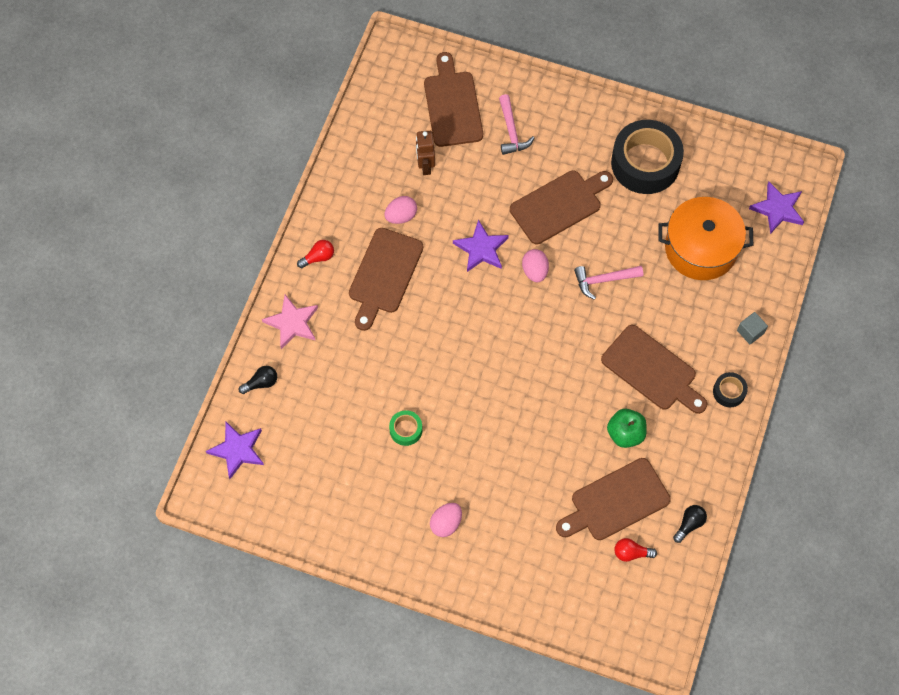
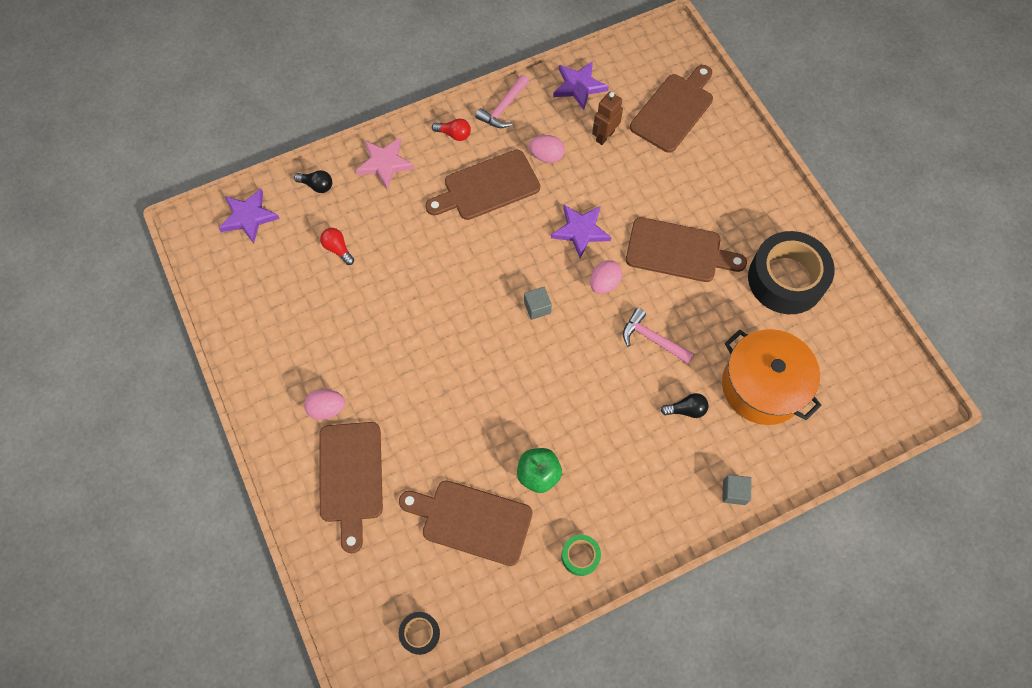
camera: 45 degrees right, 0 degrees up
green tape [389,410,422,446] -> green tape moved to [561,535,601,576]
pink hammer [499,94,534,155] -> pink hammer moved to [475,75,529,128]
brown cutting board [601,325,707,414] -> brown cutting board moved to [320,422,383,553]
red light bulb [614,538,657,562] -> red light bulb moved to [320,228,354,265]
black light bulb [673,505,707,543] -> black light bulb moved to [661,393,709,418]
black tape [713,372,748,407] -> black tape moved to [399,612,440,655]
purple star [749,182,804,234] -> purple star moved to [553,61,609,110]
none -> grey cube [524,287,552,320]

